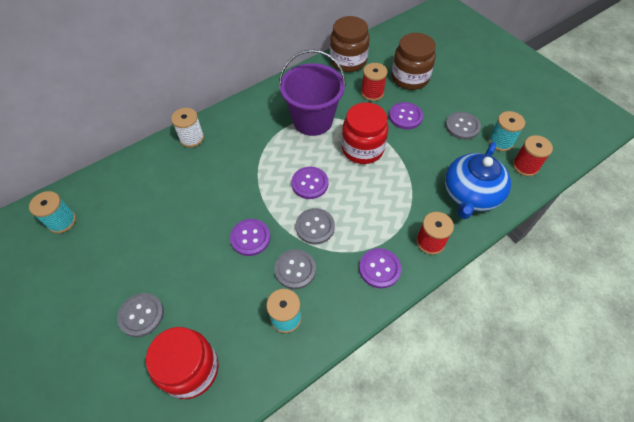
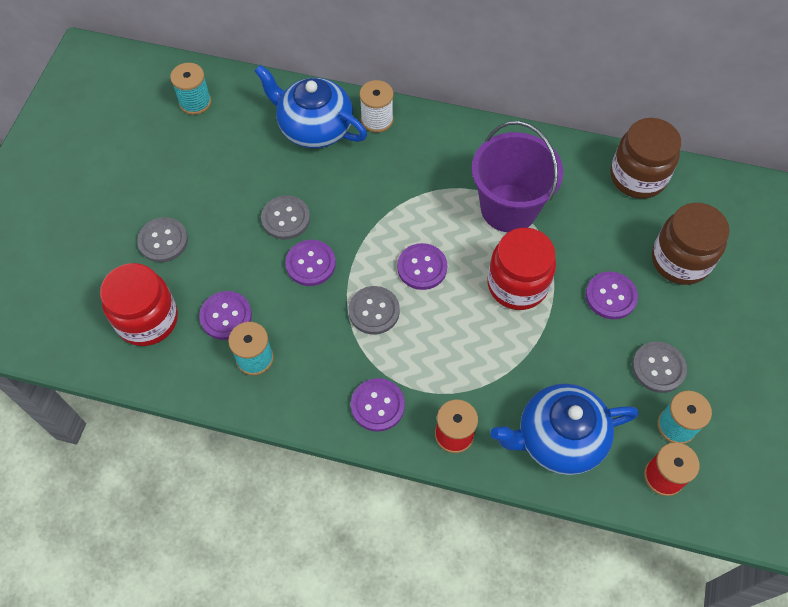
camera: 50 degrees right, 5 degrees up
grey button [274,249,316,289] -> grey button moved to [261,195,310,240]
red spool [361,63,387,101] -> none
none -> purple button [199,291,252,340]
none -> blue teapot [254,65,367,148]

